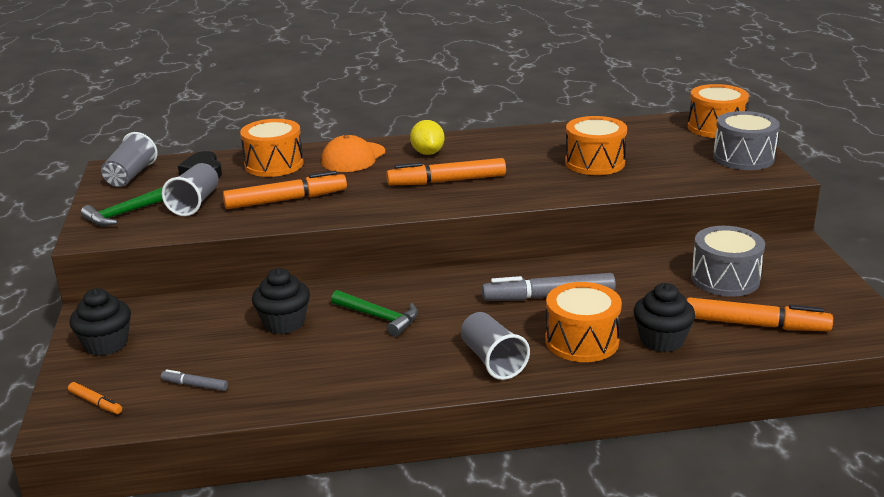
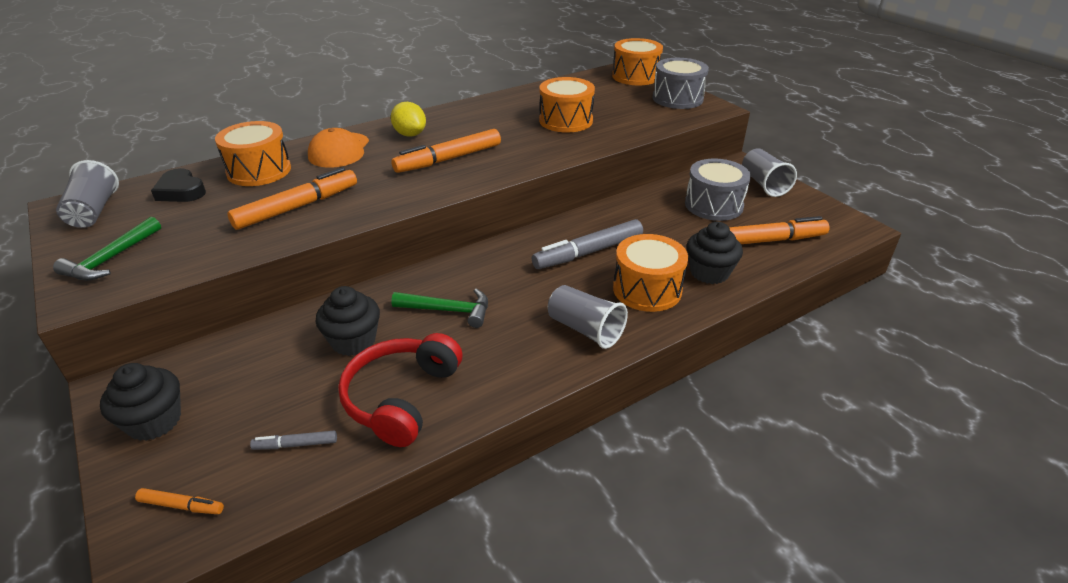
camera: 25 degrees left, 10 degrees up
grey cup [162,163,219,216] -> grey cup moved to [742,148,797,197]
none -> red headphones [338,333,462,447]

